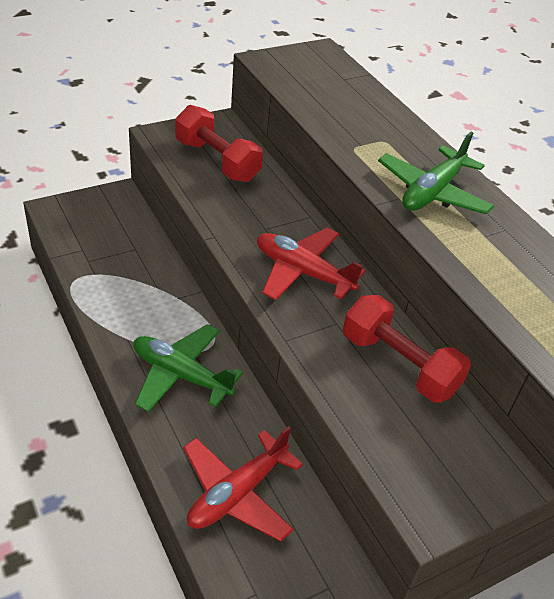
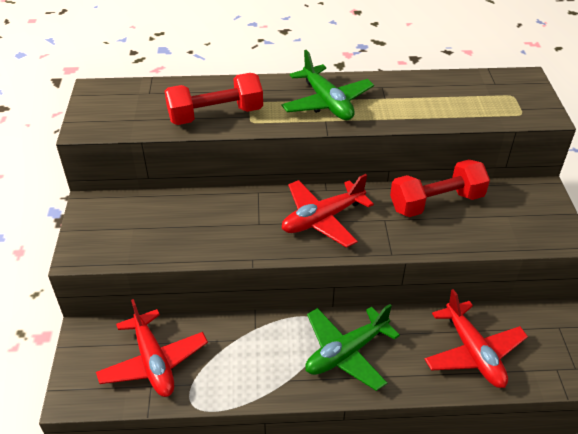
camera: 60 degrees left, 0 degrees up
red dumbbell [175,105,263,182] -> red dumbbell moved to [165,73,263,125]
none -> red plane [96,299,208,397]

